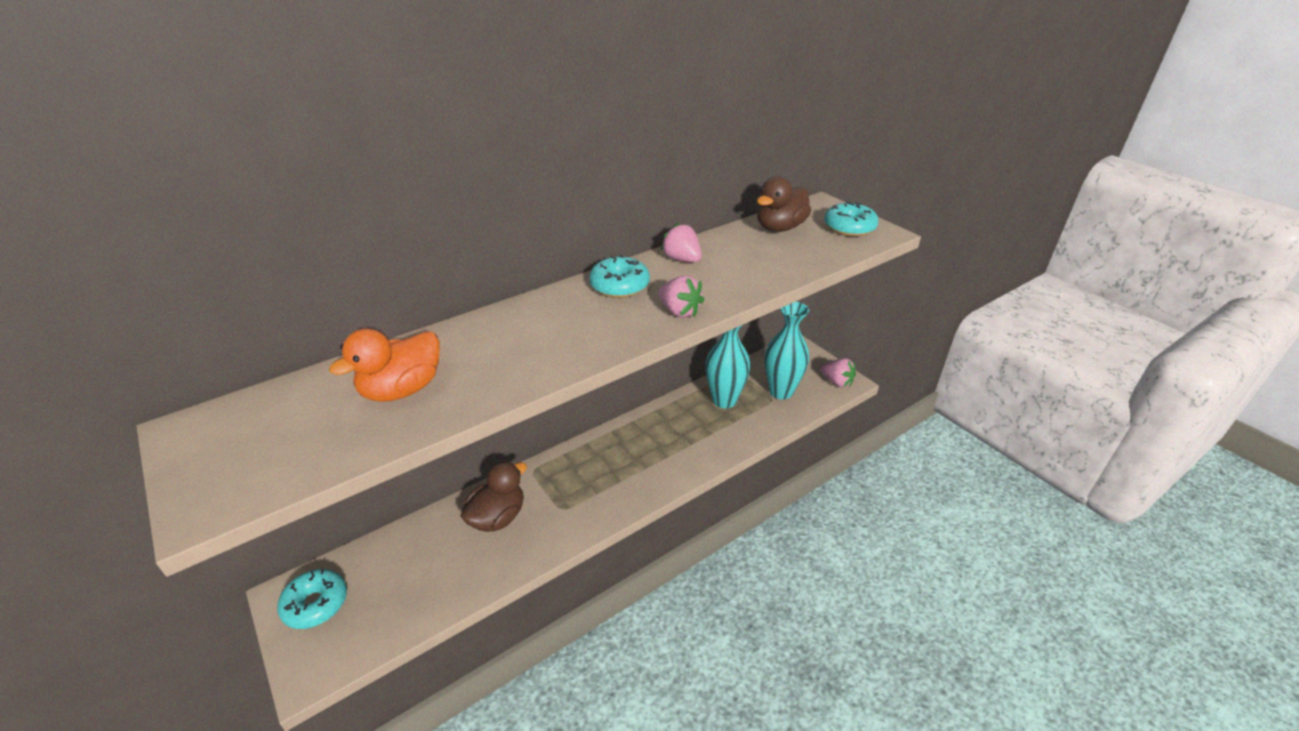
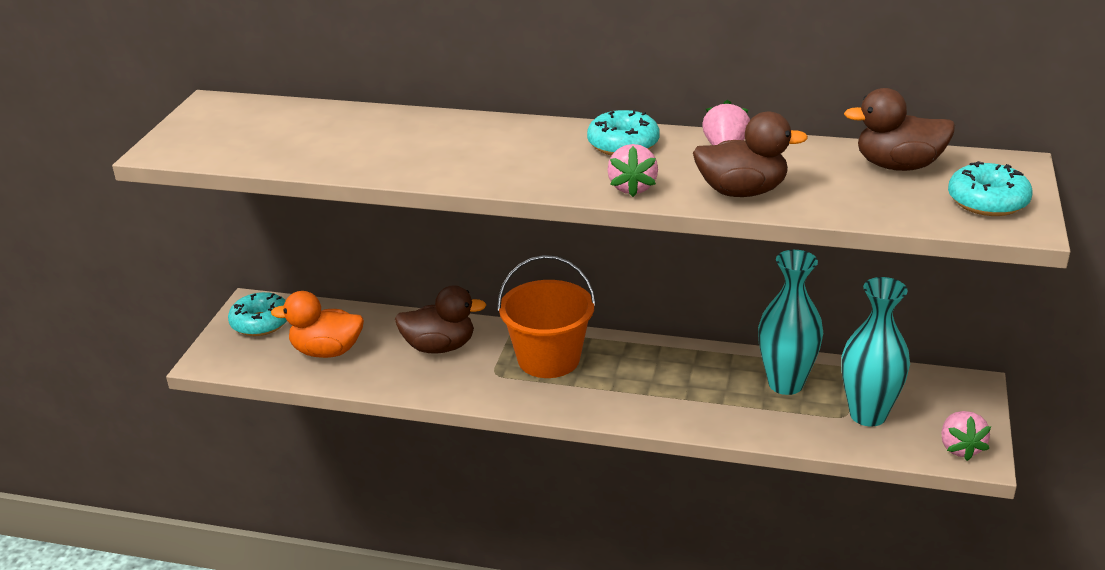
camera: 50 degrees right, 5 degrees down
orange duck [329,328,440,402] -> orange duck moved to [271,291,364,358]
none -> orange bucket [497,255,596,378]
none -> brown duck [693,111,808,197]

